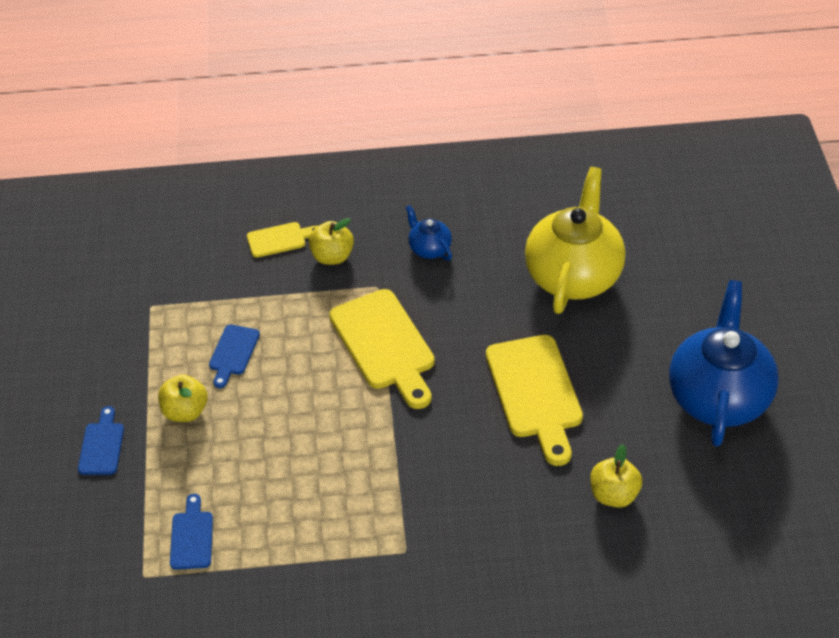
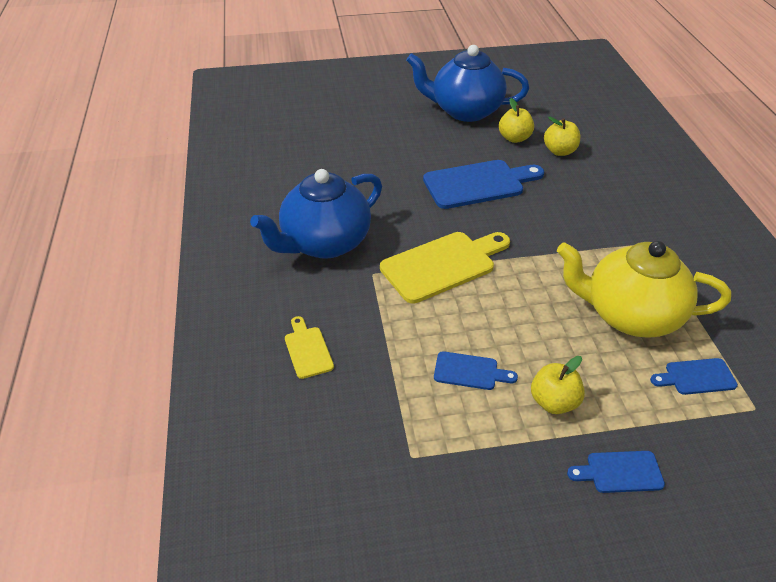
camera: 95 degrees left, 5 degrees down
yellow apple [308,218,354,265] -> yellow apple moved to [499,98,534,143]
blue teapot [406,205,452,261] -> blue teapot [250,169,382,259], size x2.24
yellow cutting board [486,335,583,466] -> blue cutting board [423,160,544,209]
yellow teapot [525,167,625,314] -> yellow teapot moved to [557,241,731,338]

